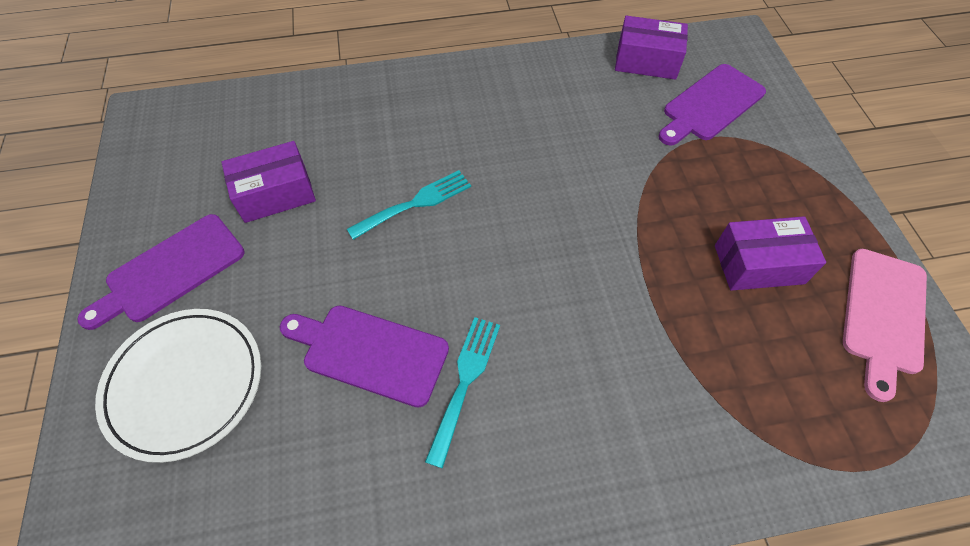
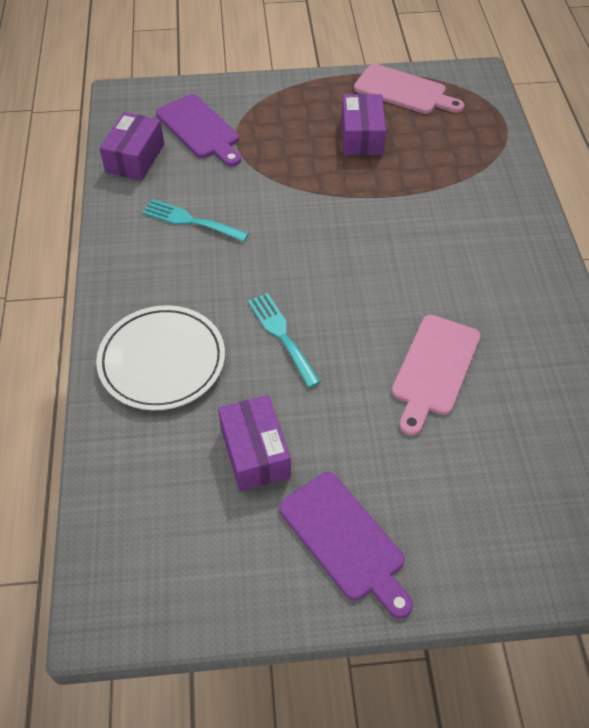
camera: 85 degrees left, 5 degrees down
white plate [95,309,261,463] -> white plate moved to [96,305,225,410]
purple cutting board [280,306,449,408] -> pink cutting board [392,315,481,436]
turquoise fork [425,317,500,469] -> turquoise fork moved to [142,199,249,242]

